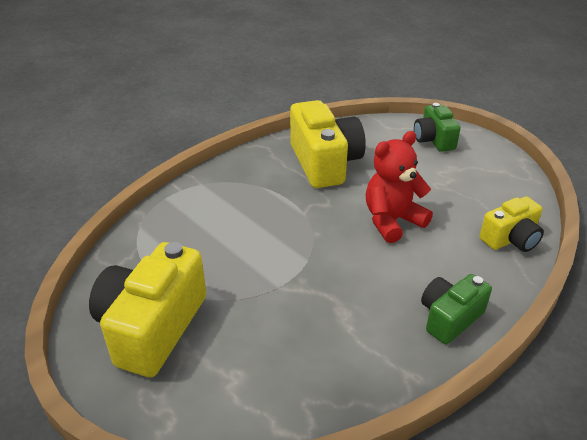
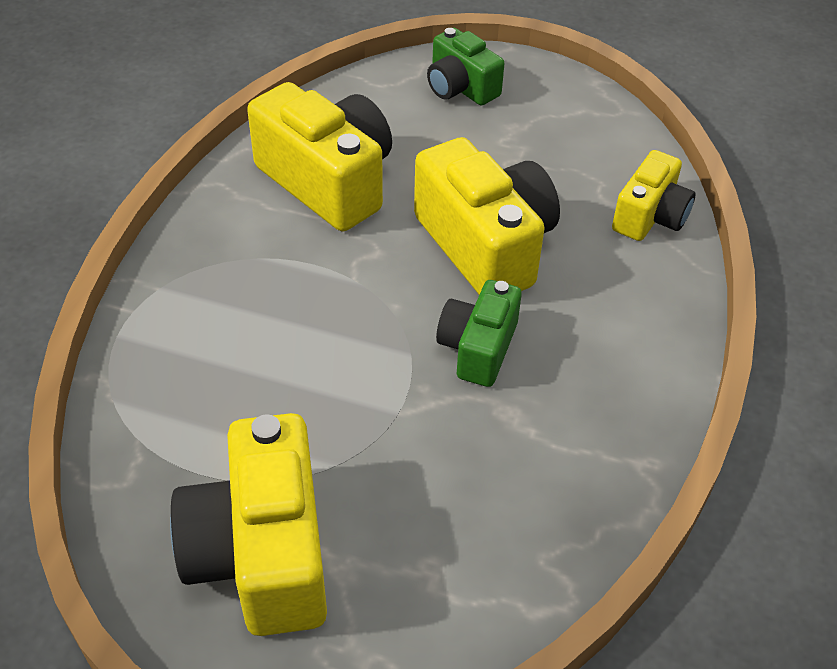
camera: 30 degrees left, 10 degrees up
red teddy bear [365,131,433,243] -> yellow camera [414,137,560,295]
green camera [421,274,492,345] -> green camera moved to [436,280,522,387]

